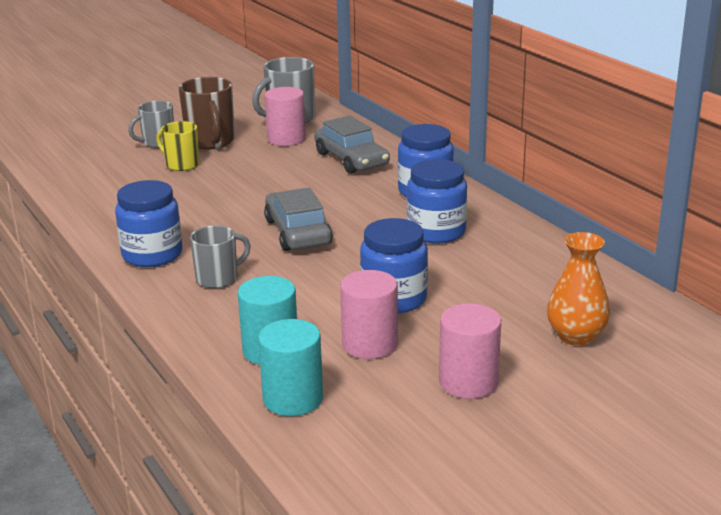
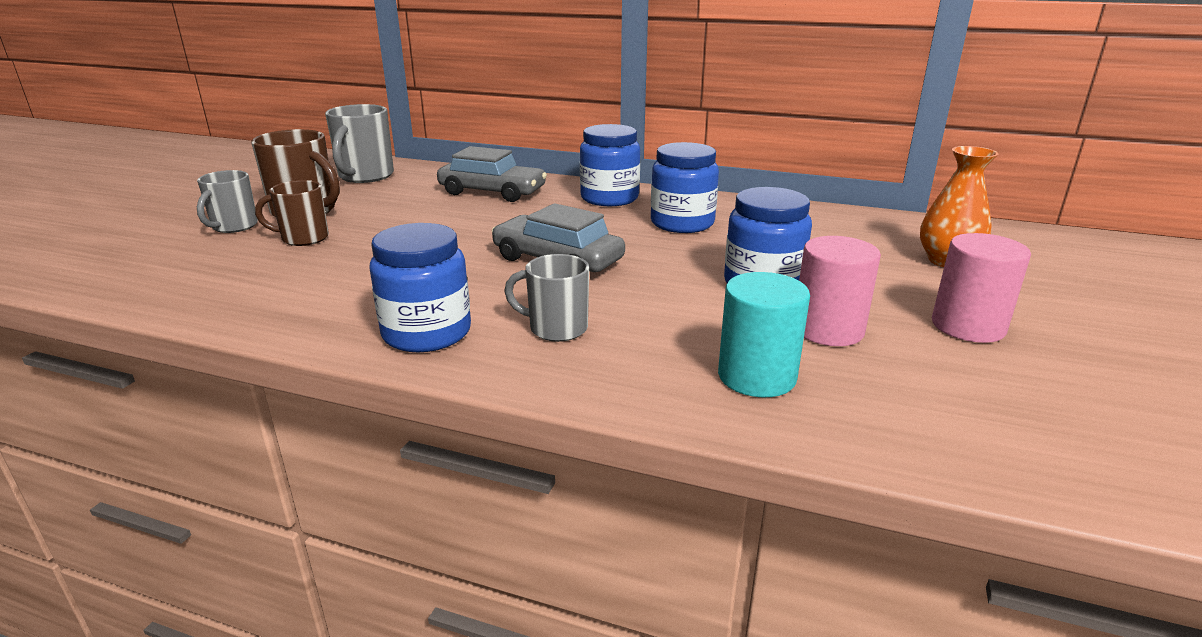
camera: 40 degrees left, 0 degrees up
yellow mug [156,121,199,171] -> brown mug [255,180,329,246]
grey mug [190,225,251,288] -> grey mug turned 90 degrees counterclockwise [504,254,589,342]
turquoise cylinder [258,319,323,416] -> none
pink cylinder [265,87,306,146] -> none

